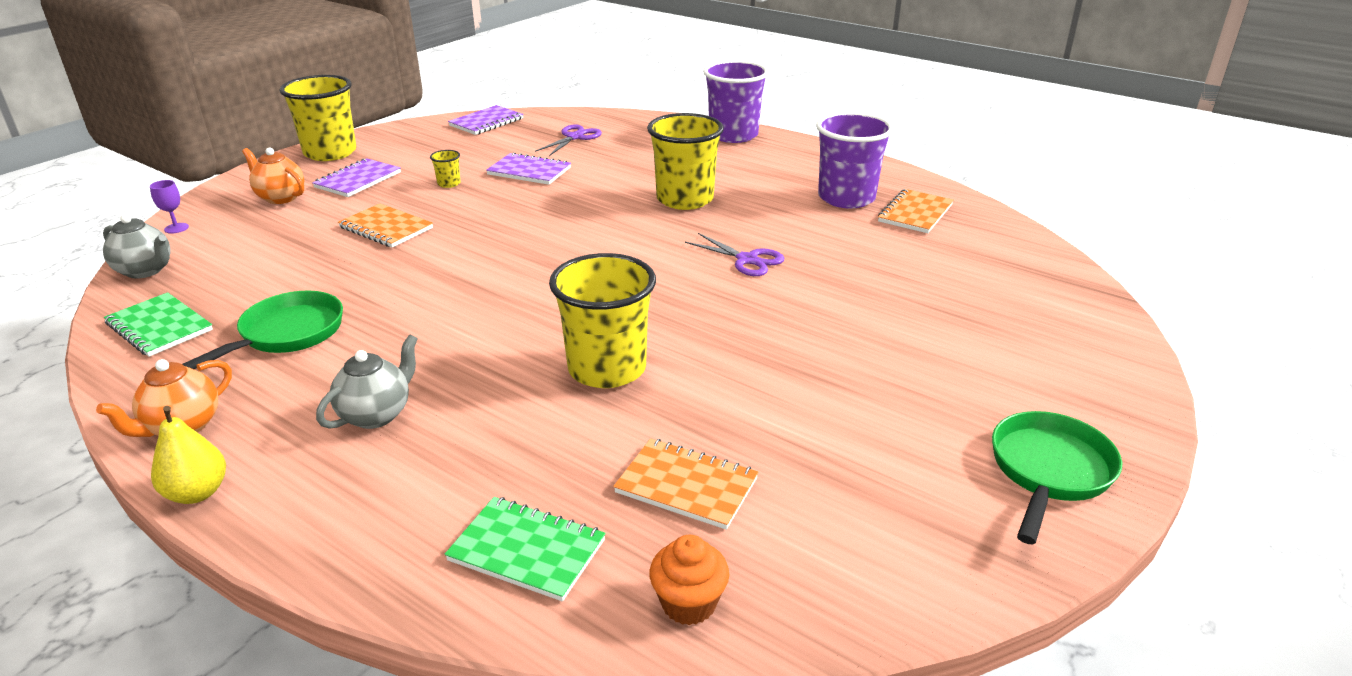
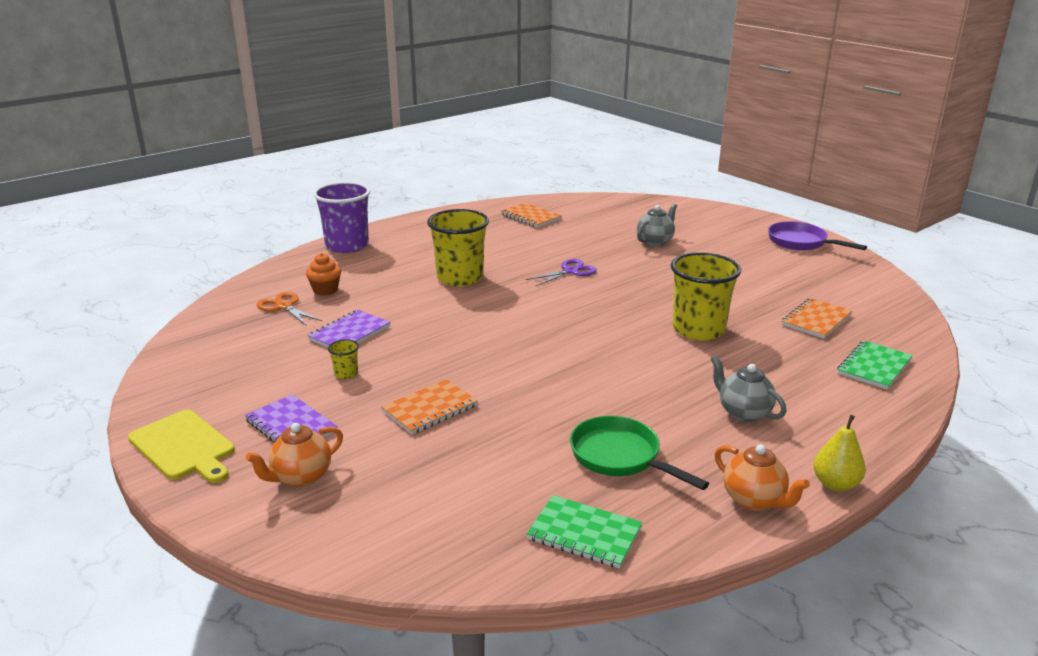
camera: 75 degrees left, 5 degrees down
grey teapot [103,214,171,279] -> grey teapot moved to [637,204,677,247]
green notebook [104,292,213,357] -> green notebook turned 60 degrees clockwise [527,495,643,568]
purple goblet [150,180,189,233] -> none
yellow cup [279,75,356,161] -> yellow cutting board [128,410,235,483]
purple notebook [448,105,524,135] -> none
purple scissors [535,124,602,156] -> orange scissors [256,292,322,326]
orange cupcake [649,535,729,625] -> orange cupcake moved to [306,253,341,296]
purple cup [816,112,894,208] -> none
green pan [992,411,1122,544] -> purple pan [768,221,867,250]

